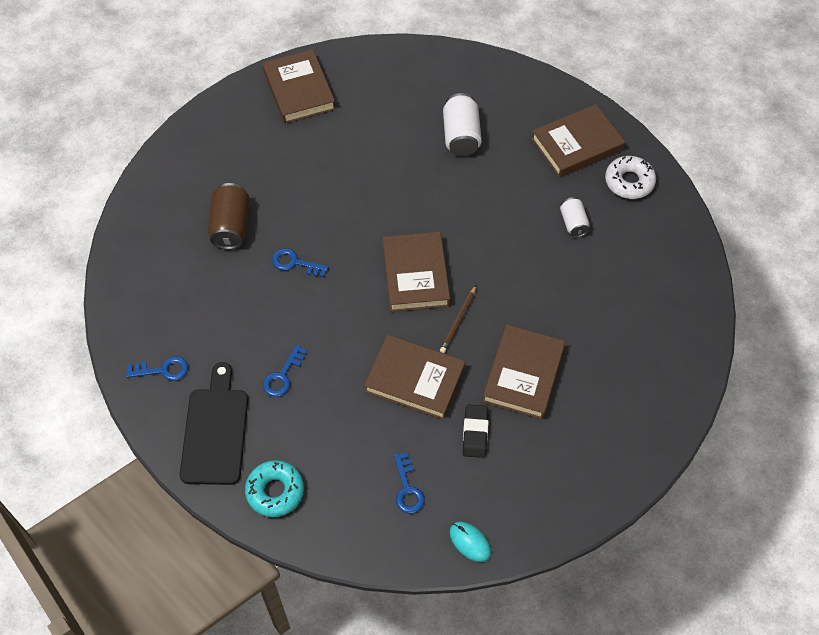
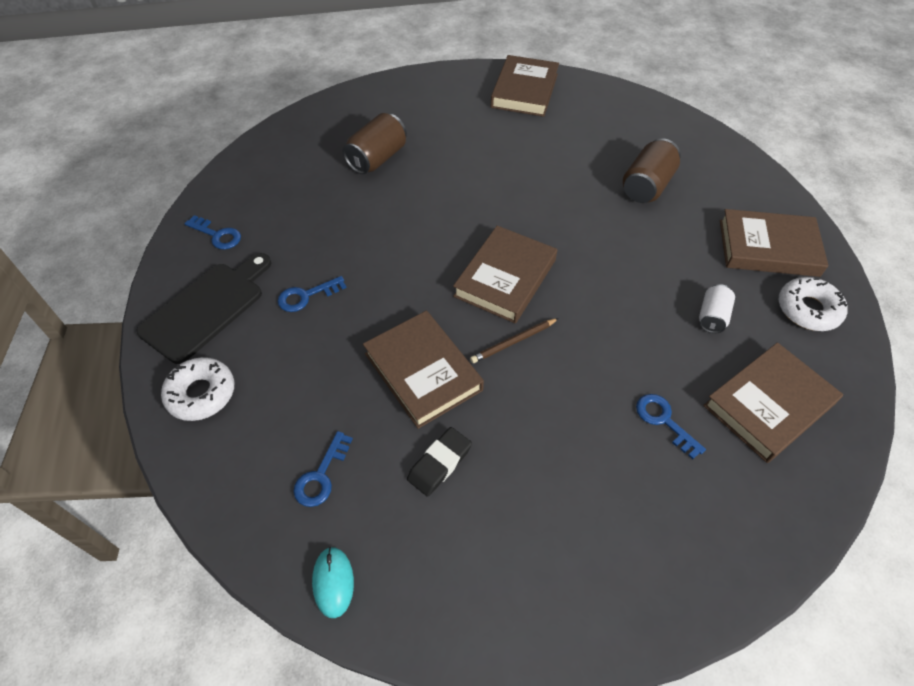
camera: 35 degrees right, 5 degrees down
turquoise donut [245,460,304,517] -> white donut [161,357,234,421]
blue key [272,248,329,277] -> blue key moved to [636,394,706,459]
white can [443,93,482,156] -> brown can [623,138,681,203]
brown book [482,324,566,420] -> brown book moved to [703,342,843,463]

